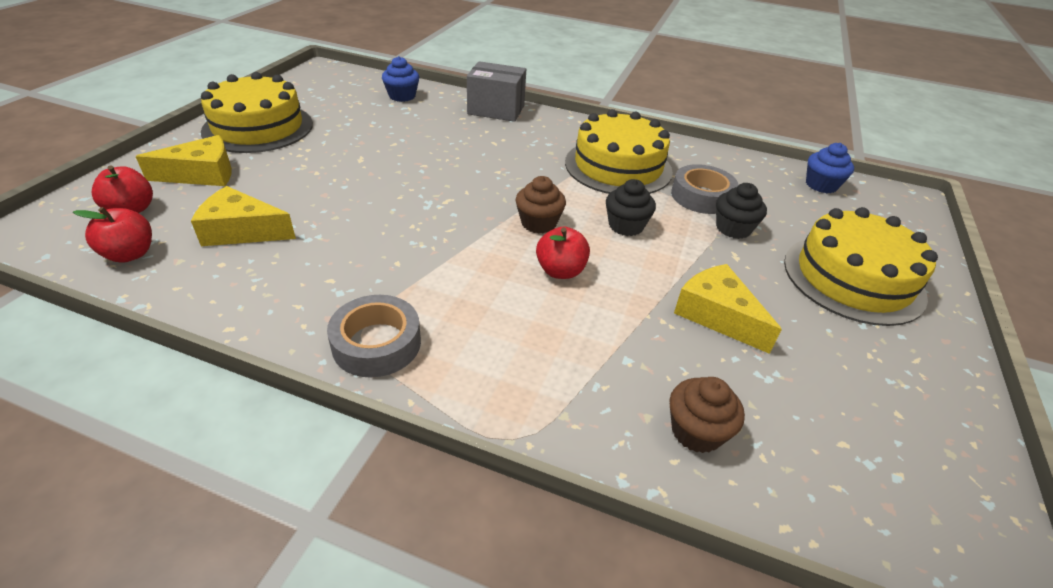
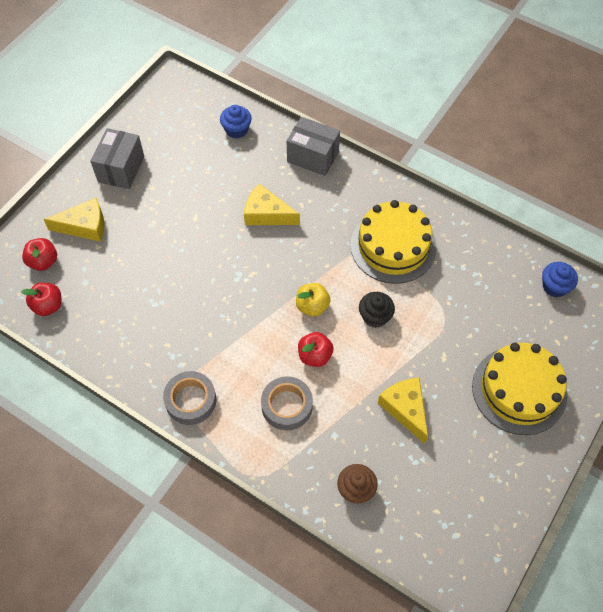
camera: 15 degrees right, 20 degrees up
yellow cheese [191,186,296,246] -> yellow cheese moved to [244,184,300,225]
yellow cake [201,72,313,153] -> grey box [90,128,144,189]
brown cupcake [516,176,566,233] -> yellow apple [296,283,330,317]
grey tape [671,164,739,214] -> grey tape moved to [261,376,313,430]
black cupcake [716,183,767,239] -> none

